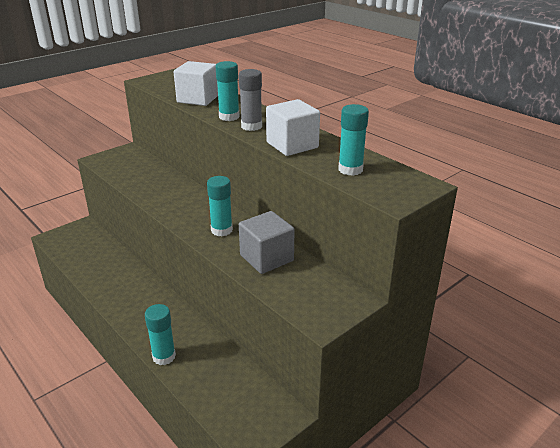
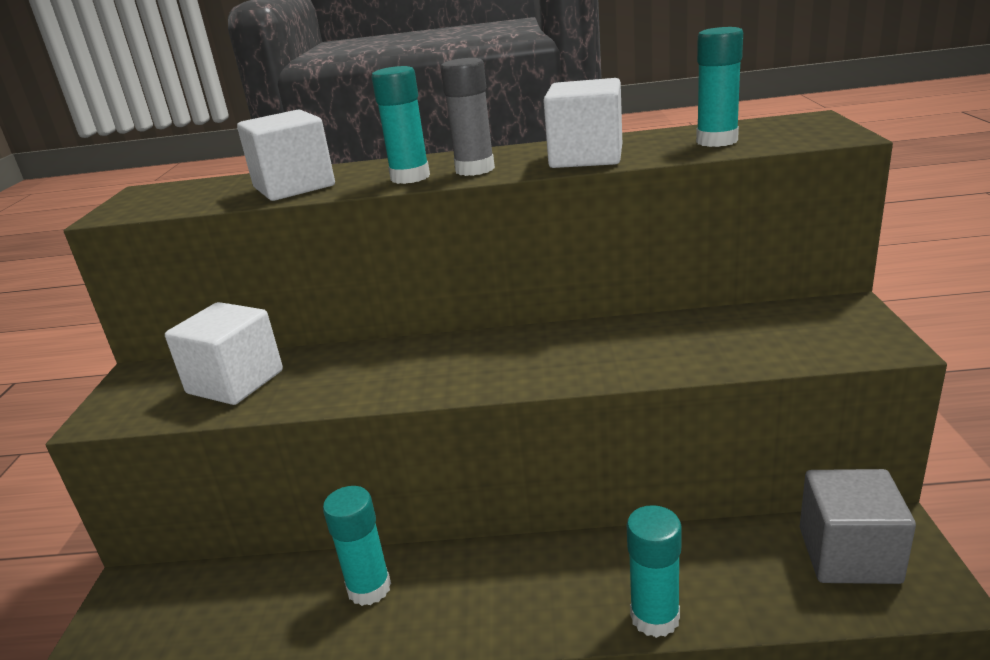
camera: 45 degrees left, 5 degrees down
turquoise glue stick [207,176,233,236] -> turquoise glue stick moved to [323,486,391,606]
grey cube [239,211,295,274] -> grey cube moved to [800,469,916,584]
none -> white cube [165,302,283,405]

